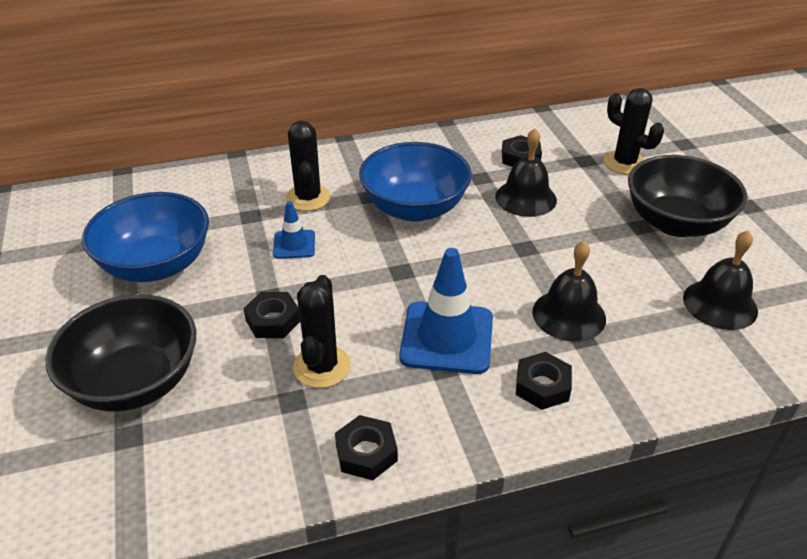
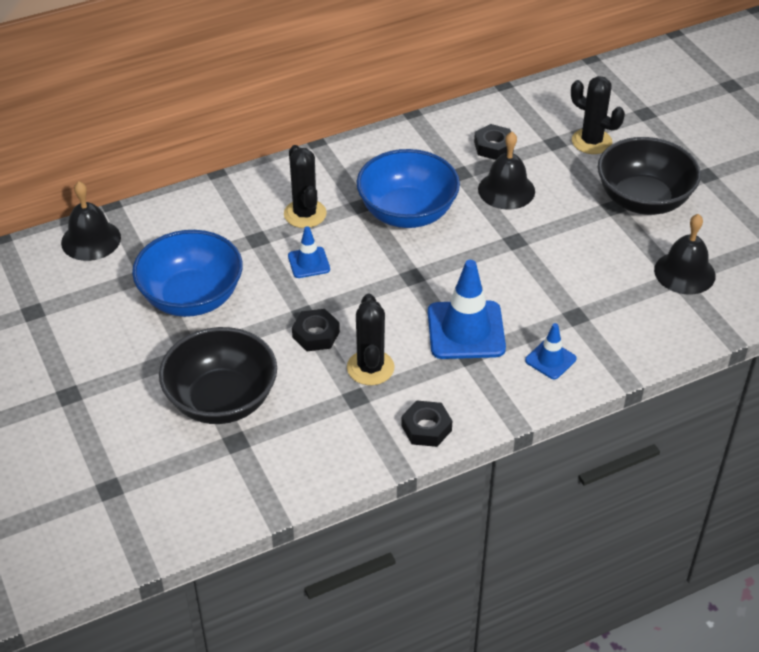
camera: 10 degrees left, 5 degrees up
black nut [516,352,572,410] -> blue traffic cone [525,323,577,379]
black bell [532,241,606,342] -> black bell moved to [61,181,121,261]

